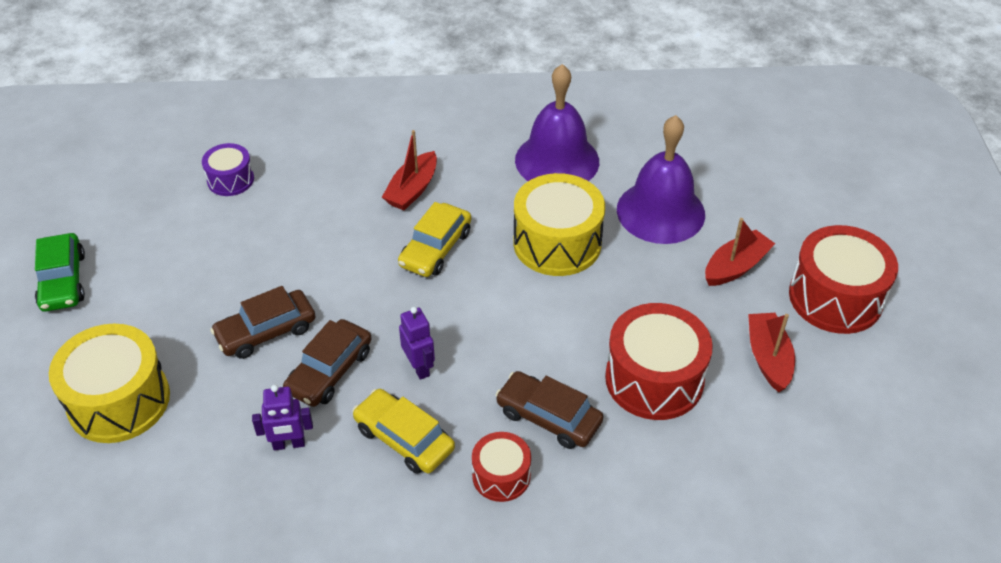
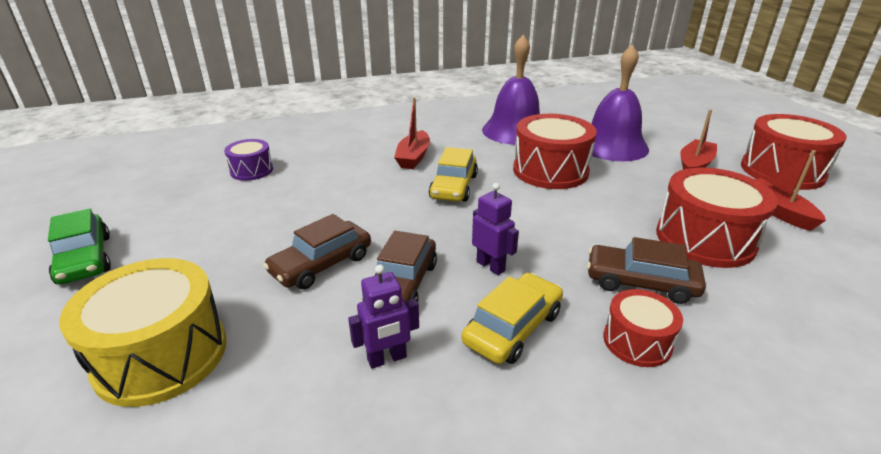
camera: 15 degrees left, 15 degrees down
yellow car [353,389,455,474] -> yellow car turned 105 degrees clockwise [462,273,563,364]
yellow drum [513,173,605,276] -> red drum [513,114,597,189]

